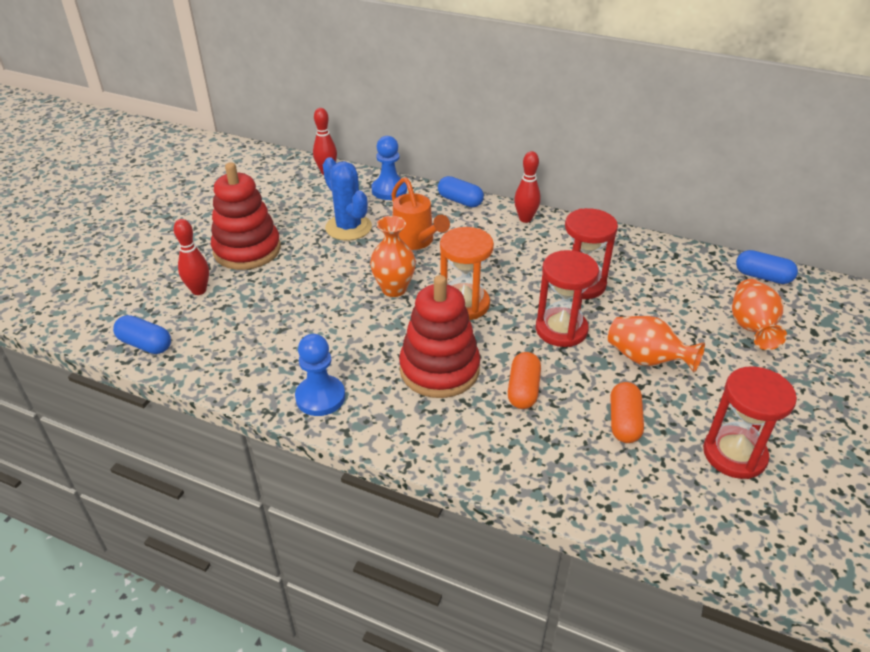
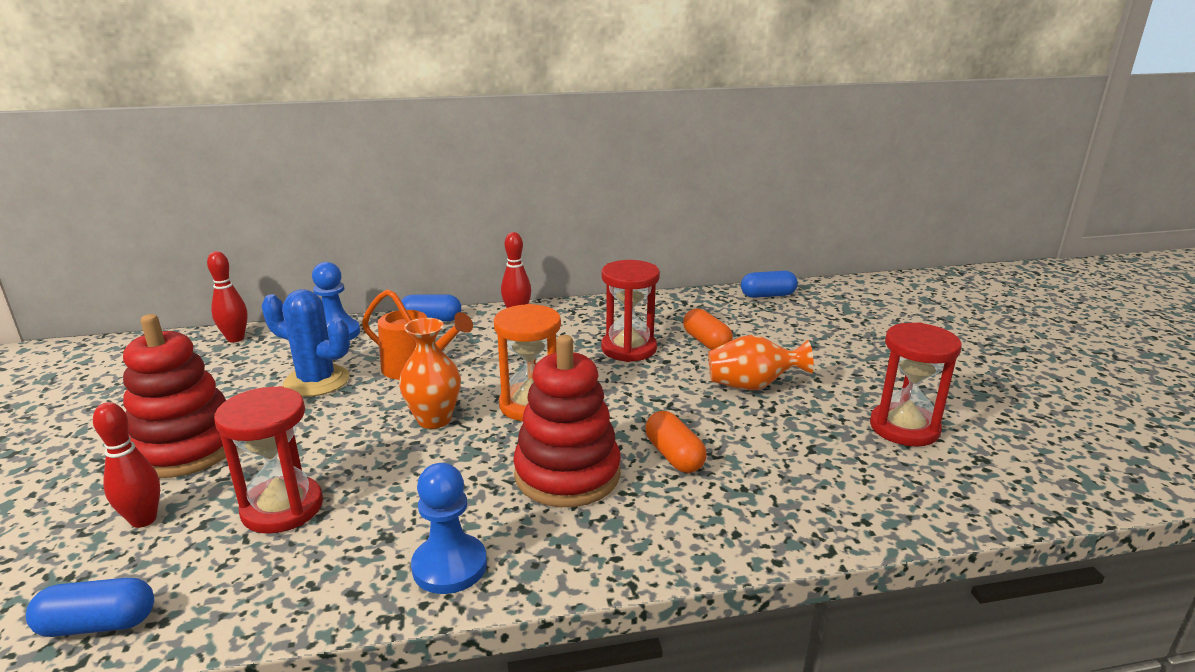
camera: 35 degrees left, 15 degrees down
red hourglass [536,250,599,347] -> red hourglass moved to [214,386,323,534]
orange capsule [610,382,644,443] -> orange capsule moved to [683,308,733,350]
orange vase [732,279,787,350] -> none

